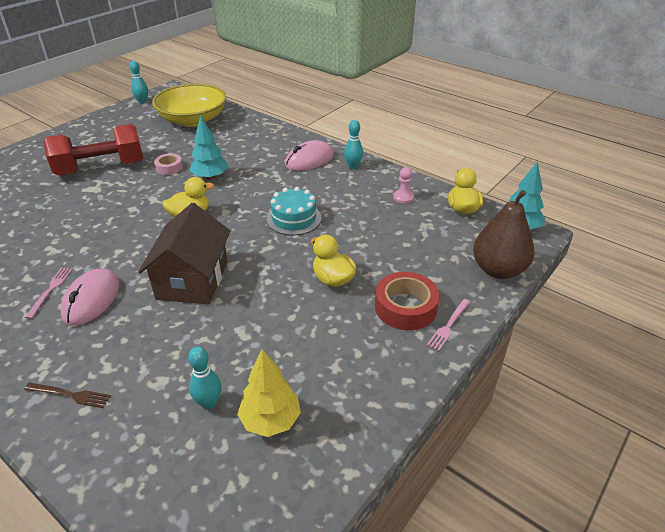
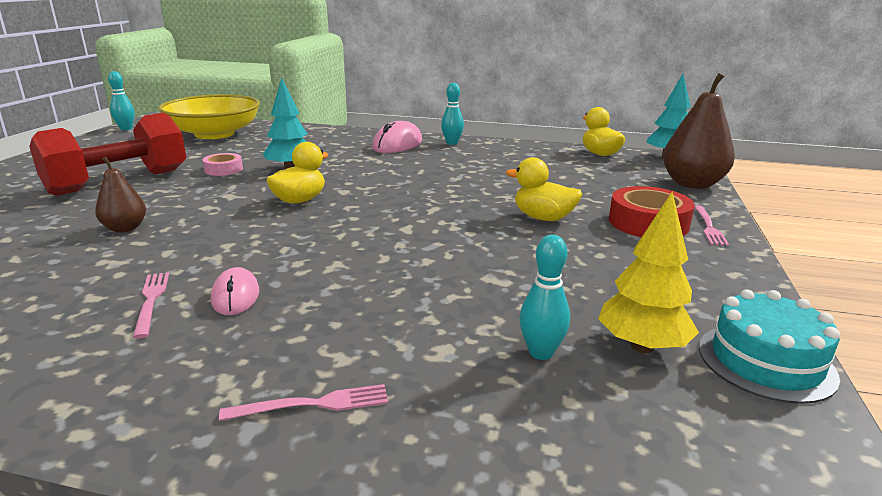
camera: 25 degrees left, 15 degrees down
brown fork [24,383,111,408] -> pink fork [219,384,388,421]
pink mouse [60,269,120,326] -> pink mouse [211,267,259,315], size x0.61
brown house [138,203,231,304] -> none
turquoise cake [267,187,321,235] -> turquoise cake moved to [699,289,840,404]
pink pawn [393,167,414,204] -> none
none -> brown pear [95,157,146,233]

